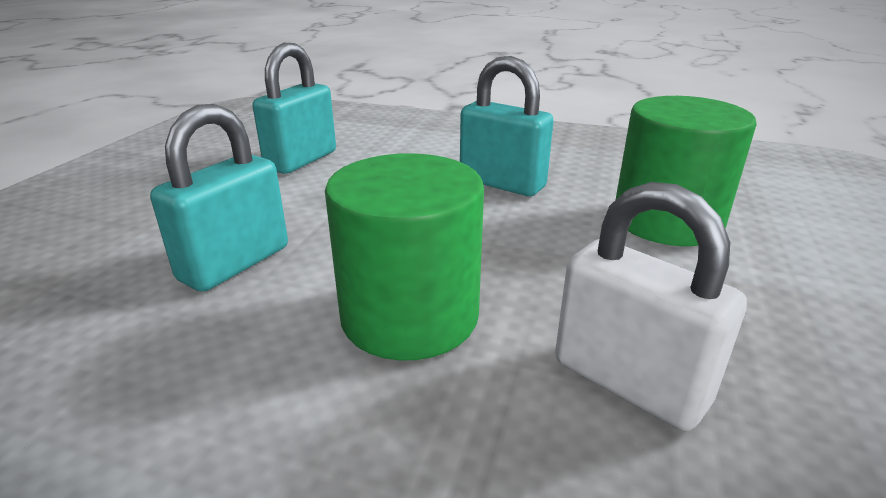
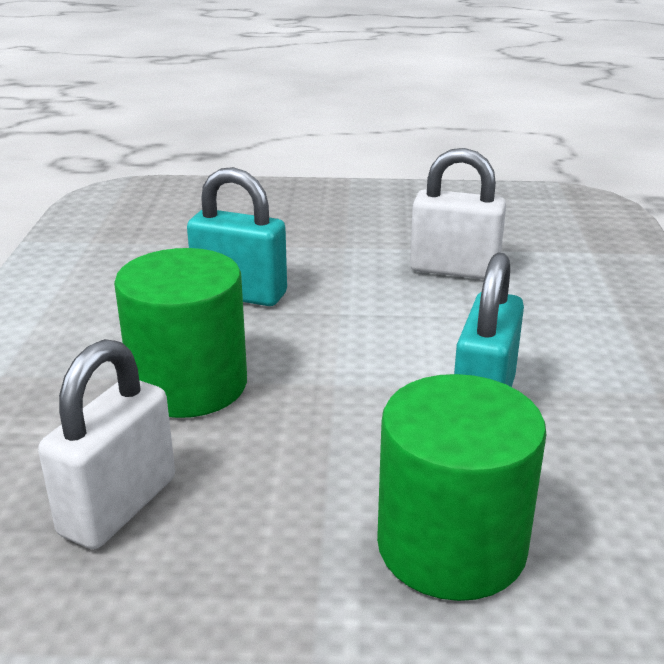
camera: 75 degrees right, 0 degrees up
turquoise padlock [253,43,336,174] -> white padlock [410,148,506,279]

